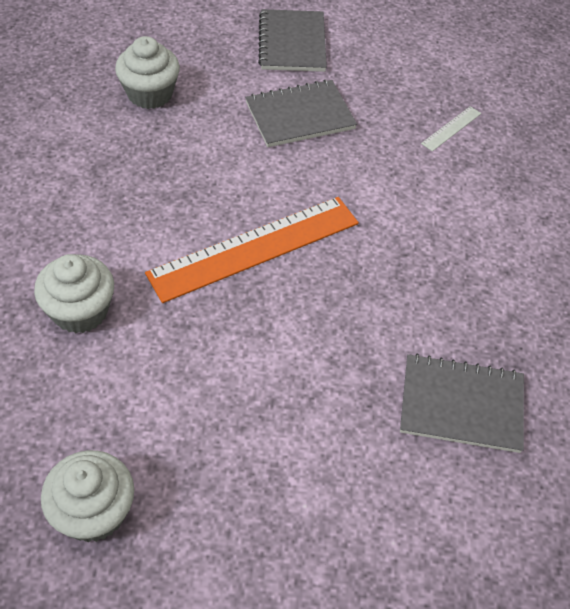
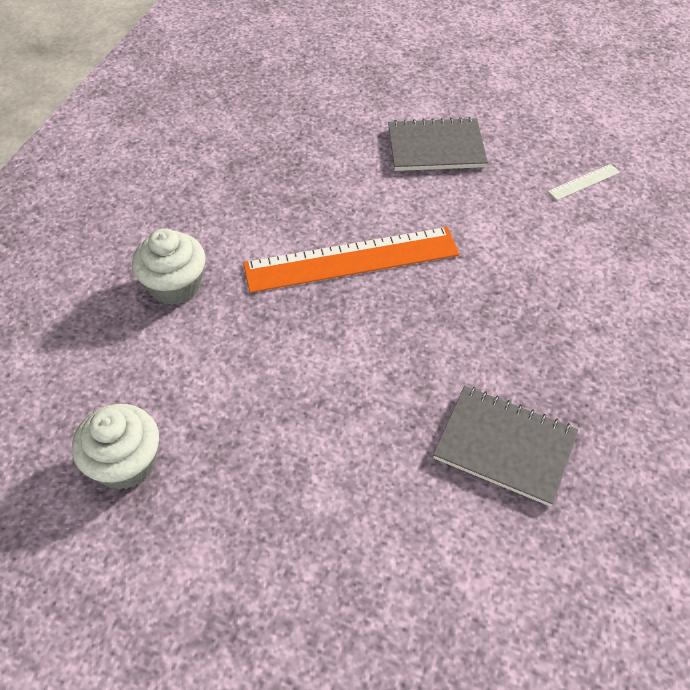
camera: 20 degrees right, 0 degrees up
white cupcake [115,36,180,109] -> none
grey notebook [258,9,327,72] -> none

